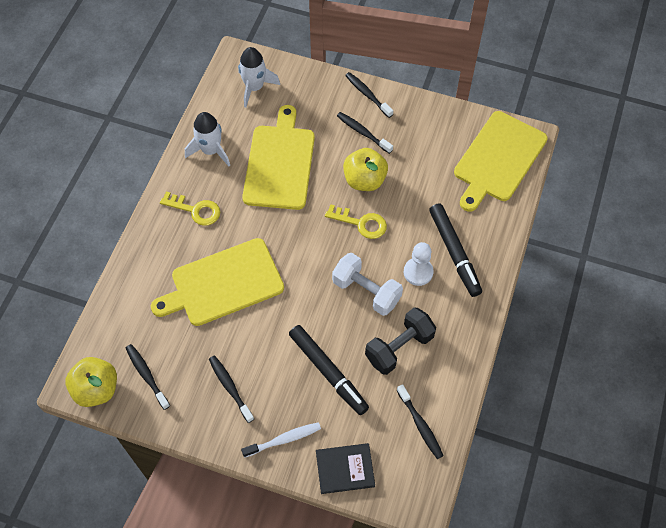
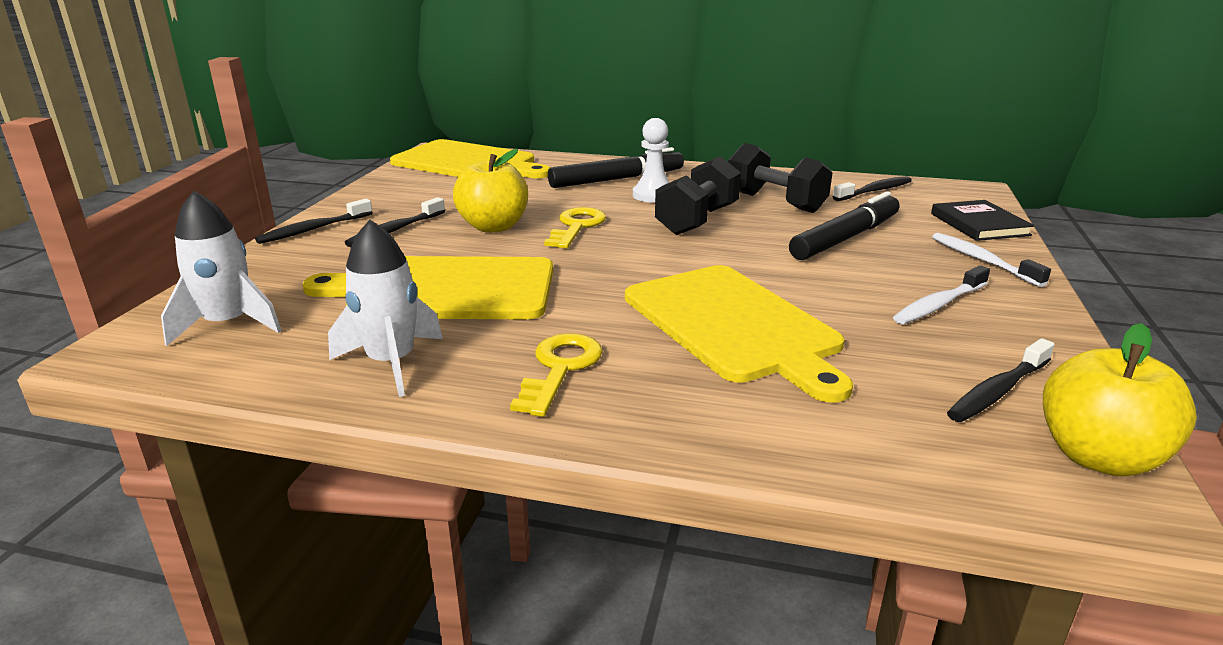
camera: 95 degrees left, 35 degrees down
black toothbrush [209,356,254,423] -> white toothbrush [893,266,990,324]
white dumbbell [332,253,403,316] -> black dumbbell [655,156,741,235]

